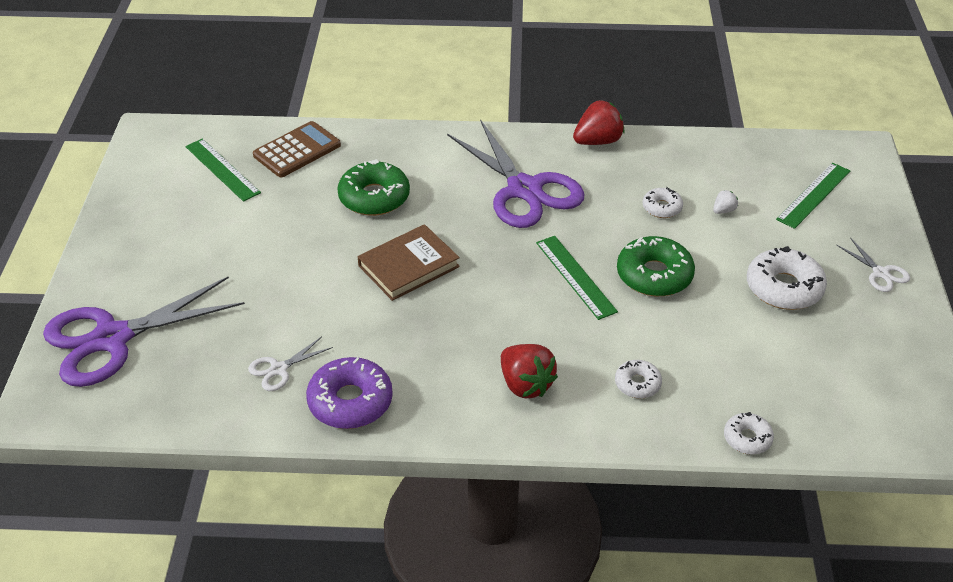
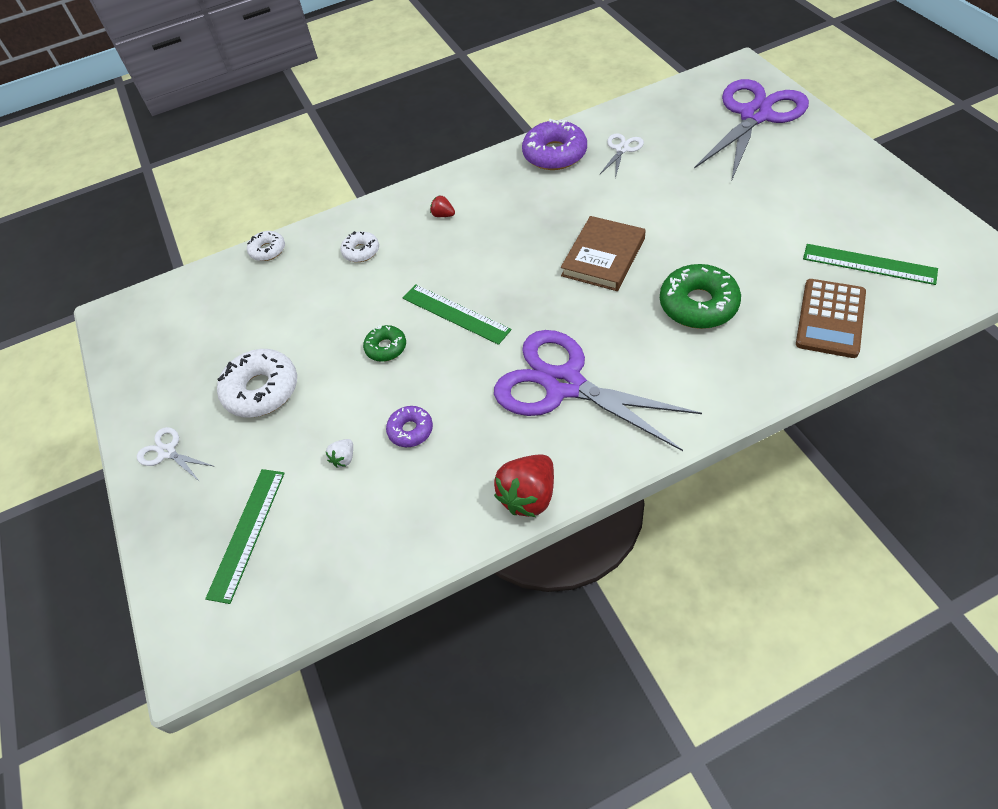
camera: 160 degrees right, 10 degrees up
red strawberry [501,344,558,398] -> red strawberry [430,196,455,217], size x0.48
green donut [617,236,695,296] -> green donut [363,325,406,362], size x0.56
white donut [643,187,683,218] -> purple donut [386,406,433,447]

